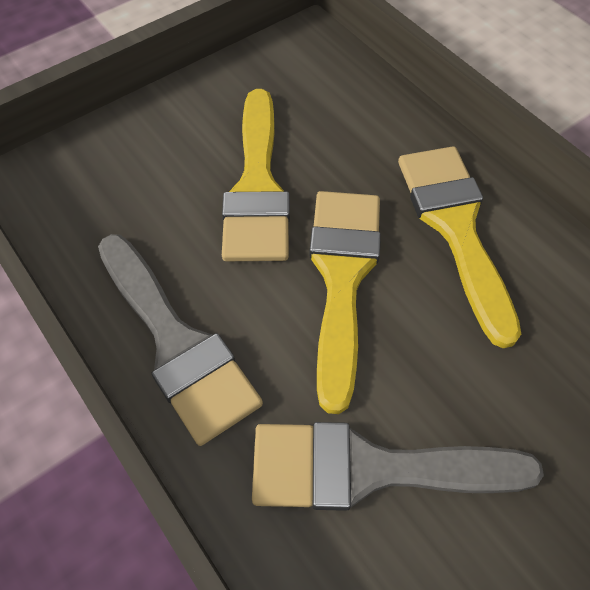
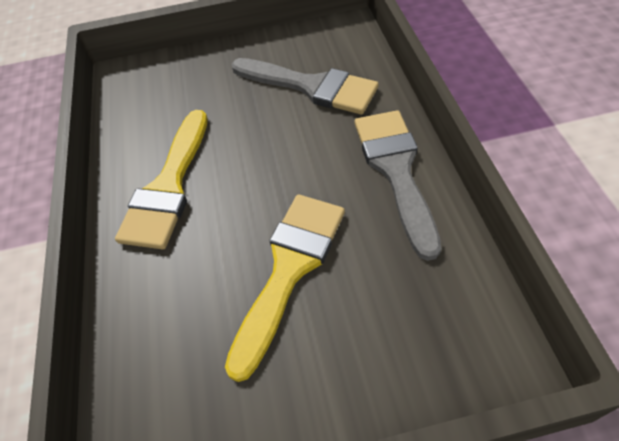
camera: 150 degrees left, 5 degrees down
yellow brush [309,191,381,414] -> none

